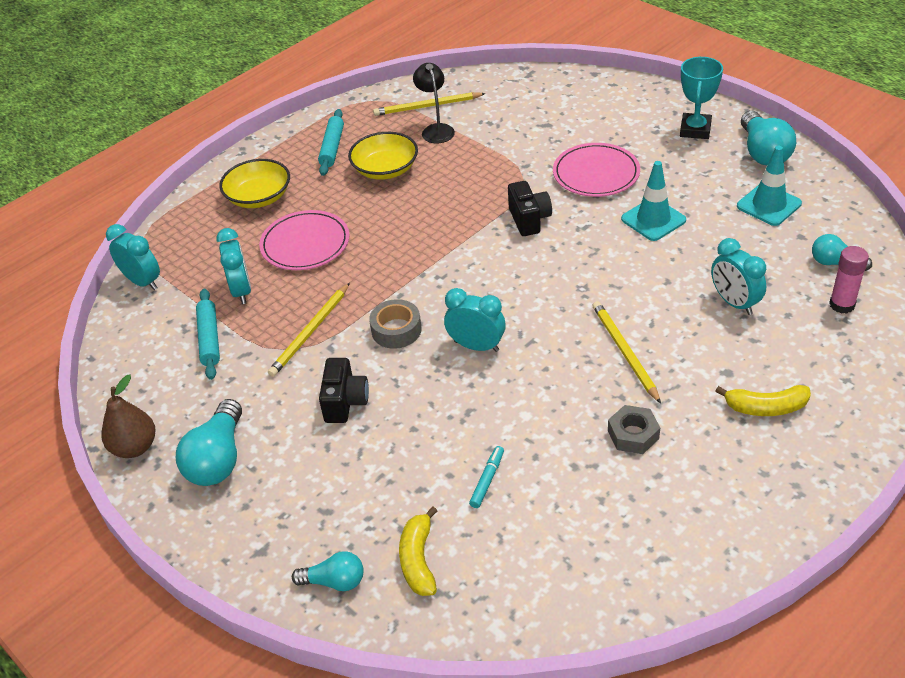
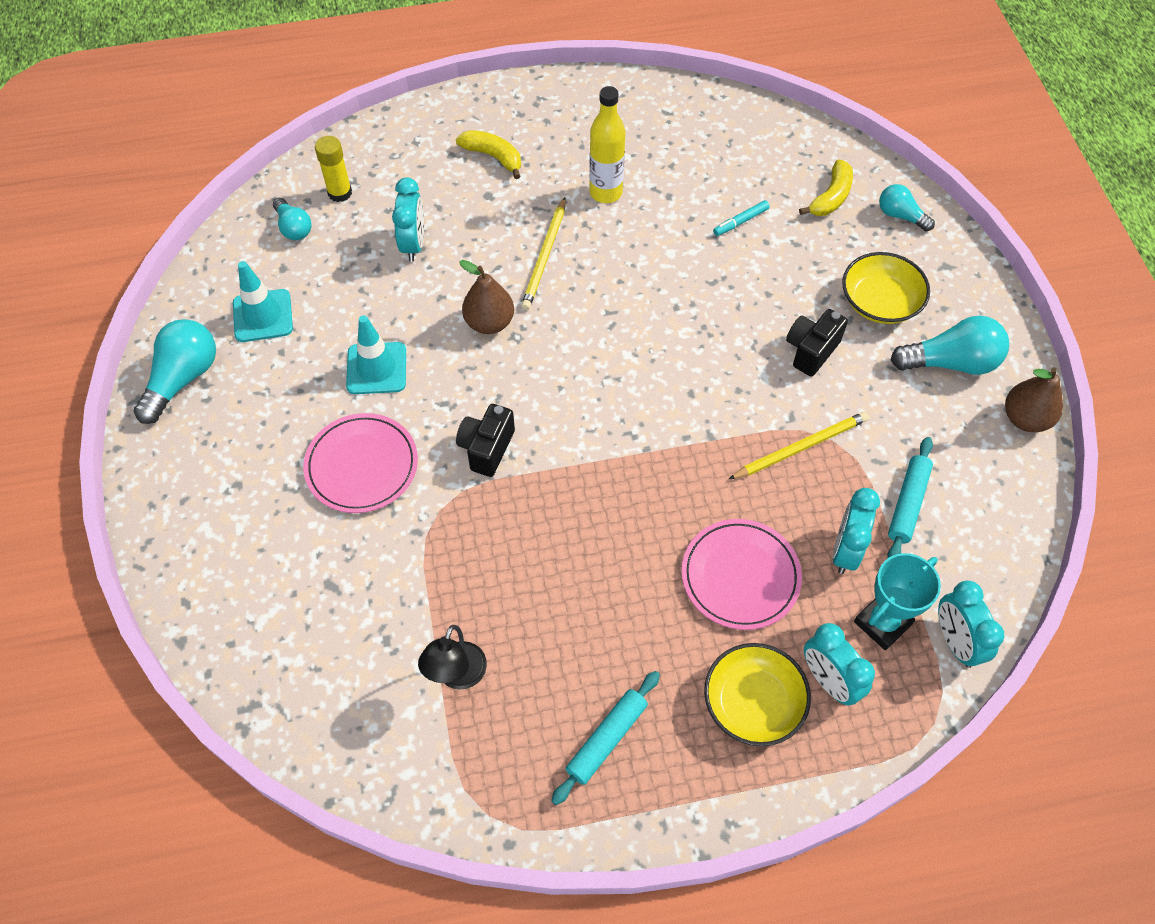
camera: 150 degrees left, 15 degrees up
turquoise light bulb [176,399,242,486] -> turquoise light bulb turned 45 degrees clockwise [891,315,1009,375]
yellow bowl [348,132,418,180] -> yellow bowl moved to [842,252,930,324]
grey tape [369,299,422,349] -> none
yellow pencil [373,92,486,116] -> none
turquoise clock [444,288,506,352] -> turquoise clock moved to [804,623,875,705]
grey nut [608,405,660,454] -> yellow bottle [589,86,625,203]
turquoise trophy [680,57,723,139] -> turquoise trophy moved to [854,553,941,650]
pink glue stick [829,246,869,314] -> yellow glue stick [315,136,352,202]
none -> brown pear [459,260,514,334]

